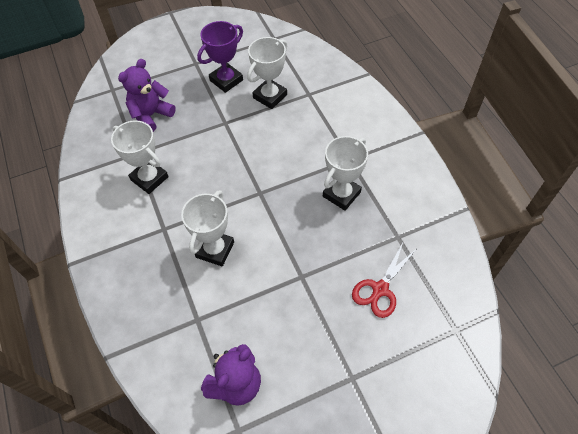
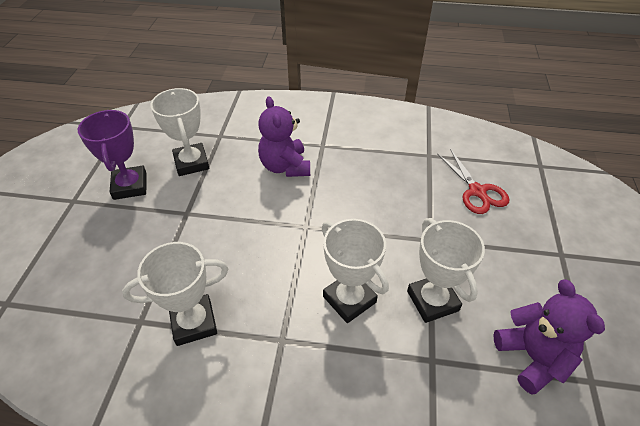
camera: 60 degrees left, 10 degrees down
purple teddy bear [118,59,176,132] -> purple teddy bear moved to [258,96,310,177]
white trophy [323,136,368,210] -> white trophy moved to [407,218,485,323]

